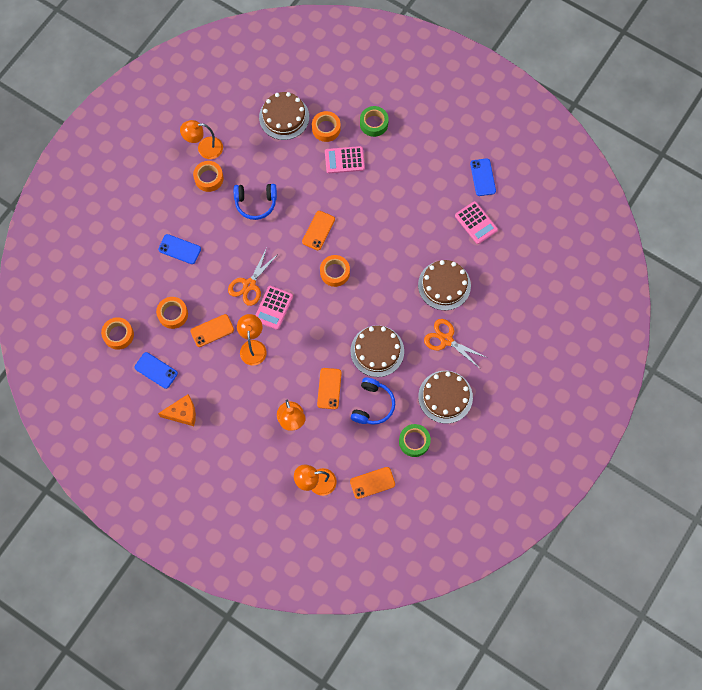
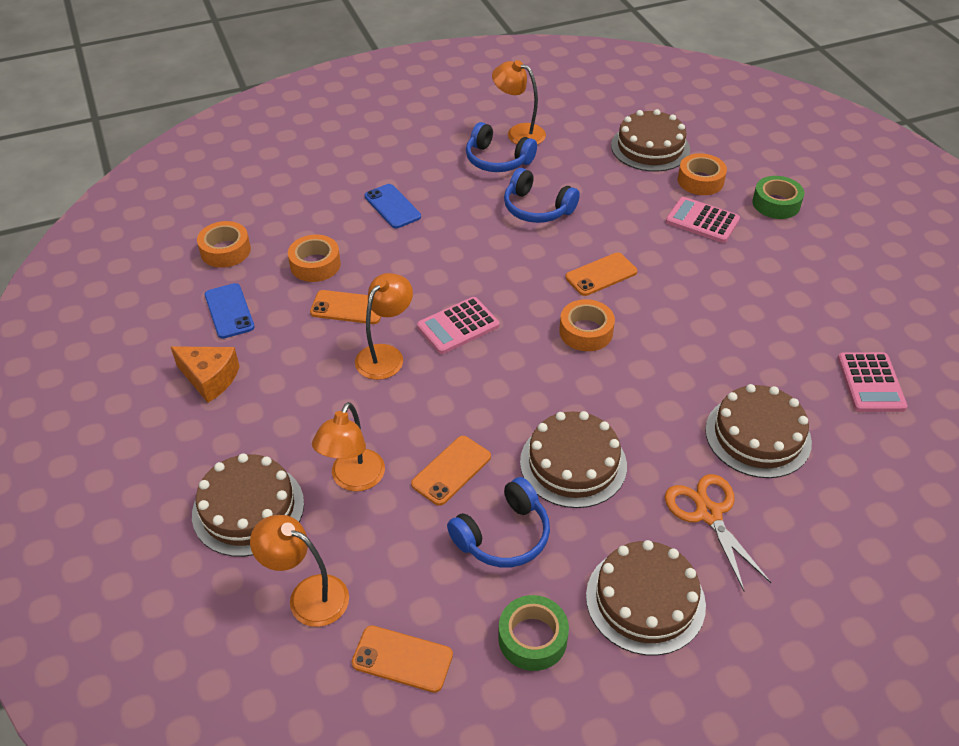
camera: 35 degrees right, 25 degrees down
orange tape [193,161,223,192] -> blue headphones [466,122,537,172]
orange scissors [228,248,278,306] -> none
blue phone [470,158,496,196] -> none
none -> brown cake [192,453,304,557]

